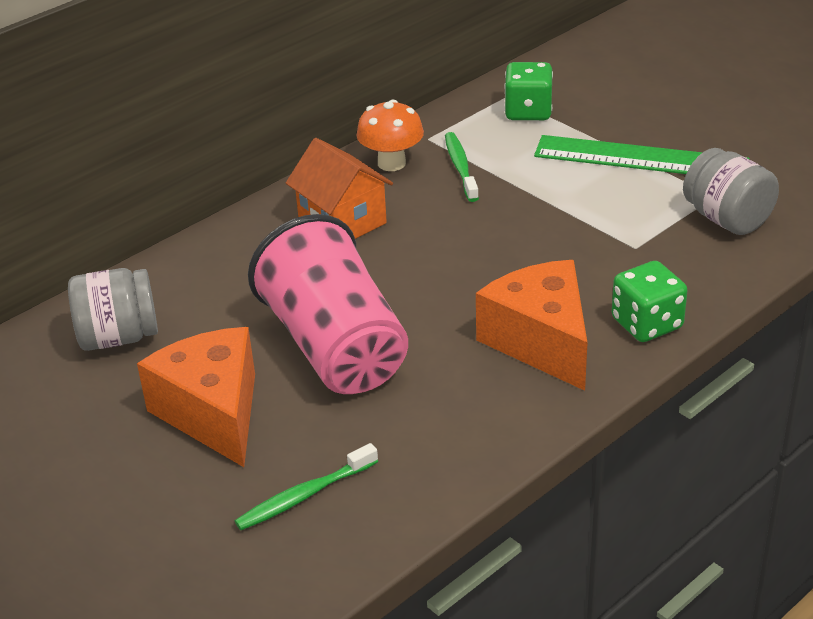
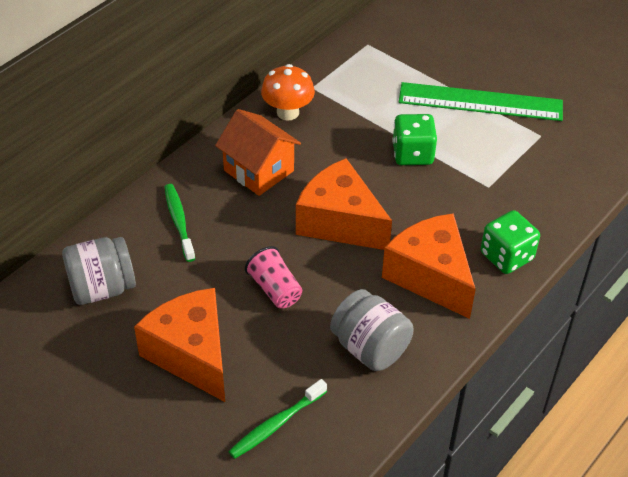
camera: 10 degrees left, 10 degrees up
pink cup [248,214,408,394] -> pink cup [245,246,302,308], size x0.44
green toothbrush [445,132,479,202] -> green toothbrush moved to [165,184,195,262]
green dice [504,62,553,120] -> green dice moved to [392,114,437,165]
grey jar [683,148,779,235] -> grey jar moved to [330,289,414,371]
none -> orange cheese [296,158,392,250]

